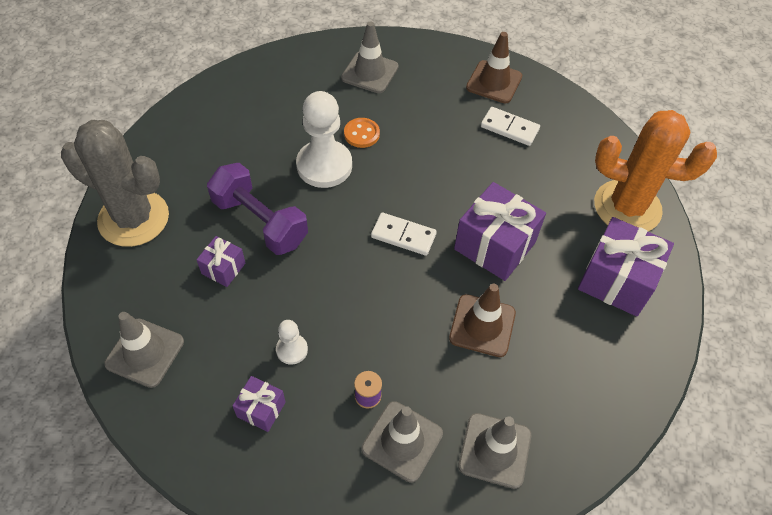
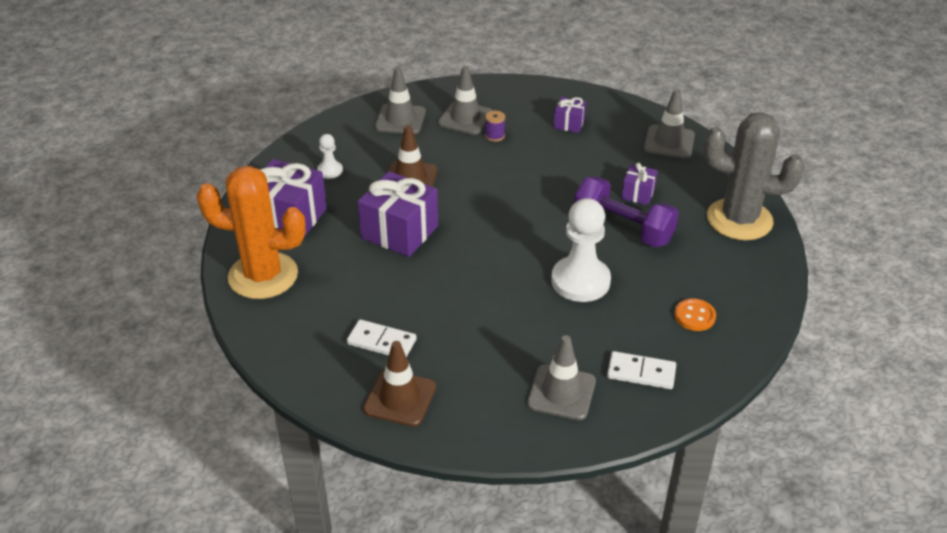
camera: 175 degrees right, 15 degrees down
white pawn [276,320,308,365] -> white pawn moved to [317,134,343,179]
orange button [344,118,380,148] -> orange button moved to [674,298,716,331]
white domino [371,212,437,256] -> white domino moved to [607,351,676,389]

